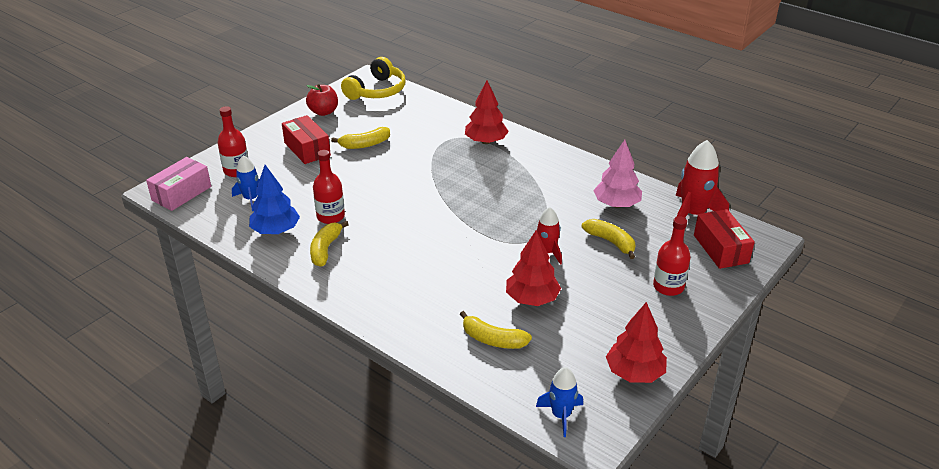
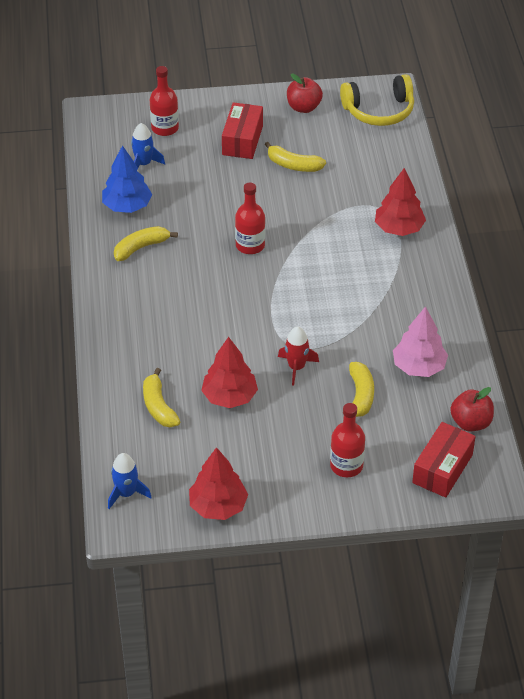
camera: 45 degrees right, 10 degrees up
pink box [146,157,211,211] -> none
red bottle [313,150,345,224] -> red bottle moved to [235,182,265,254]
red rocket [675,140,729,218] -> red apple [450,387,494,431]

